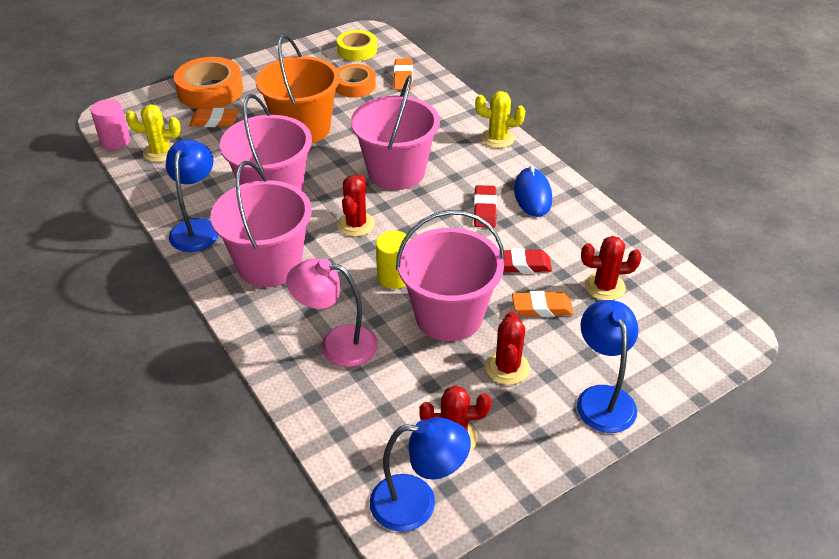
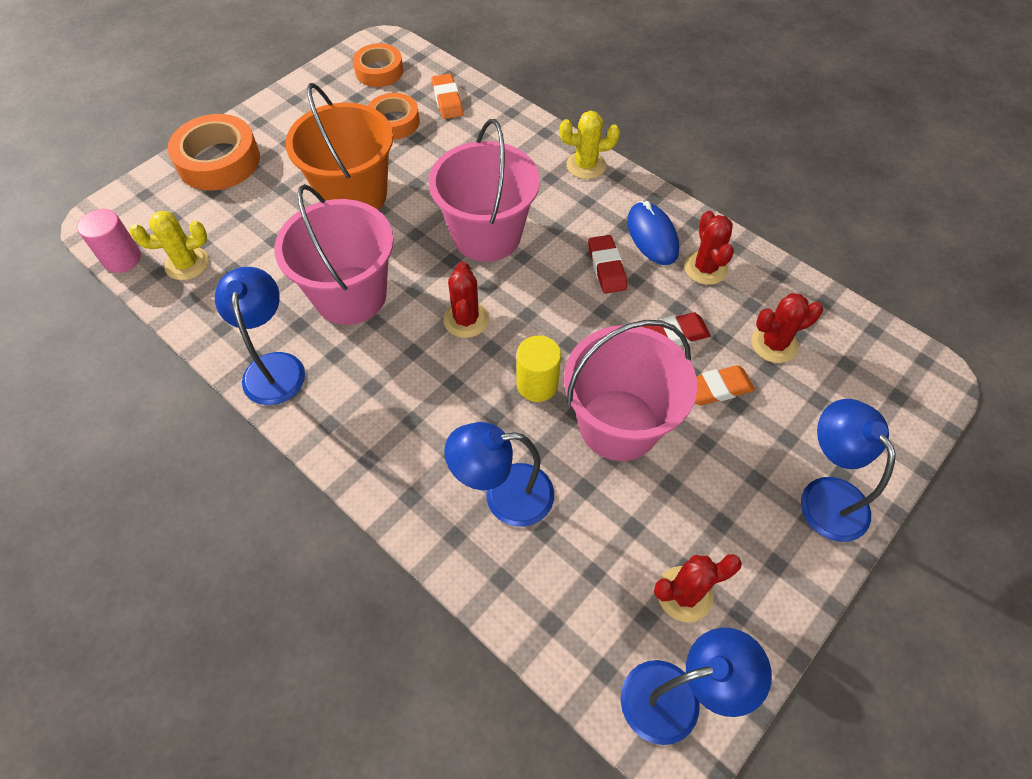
camera: 15 degrees left, 15 degrees up
orange eraser [189,108,239,127] -> none
pink bucket [210,161,312,287] -> none
pink lamp [286,258,378,367] -> blue lamp [444,422,554,527]
yellow tape [337,30,377,61] -> orange tape [353,43,404,87]
red cactus [485,311,530,385] -> red cactus moved to [684,211,734,285]

